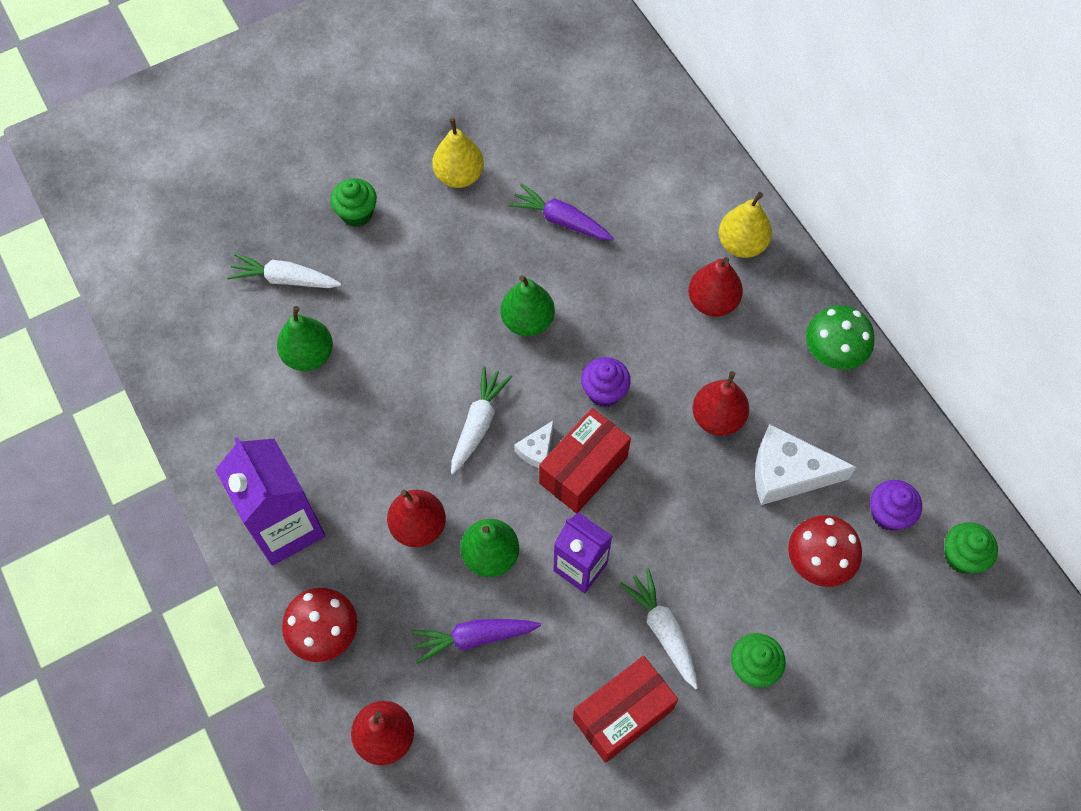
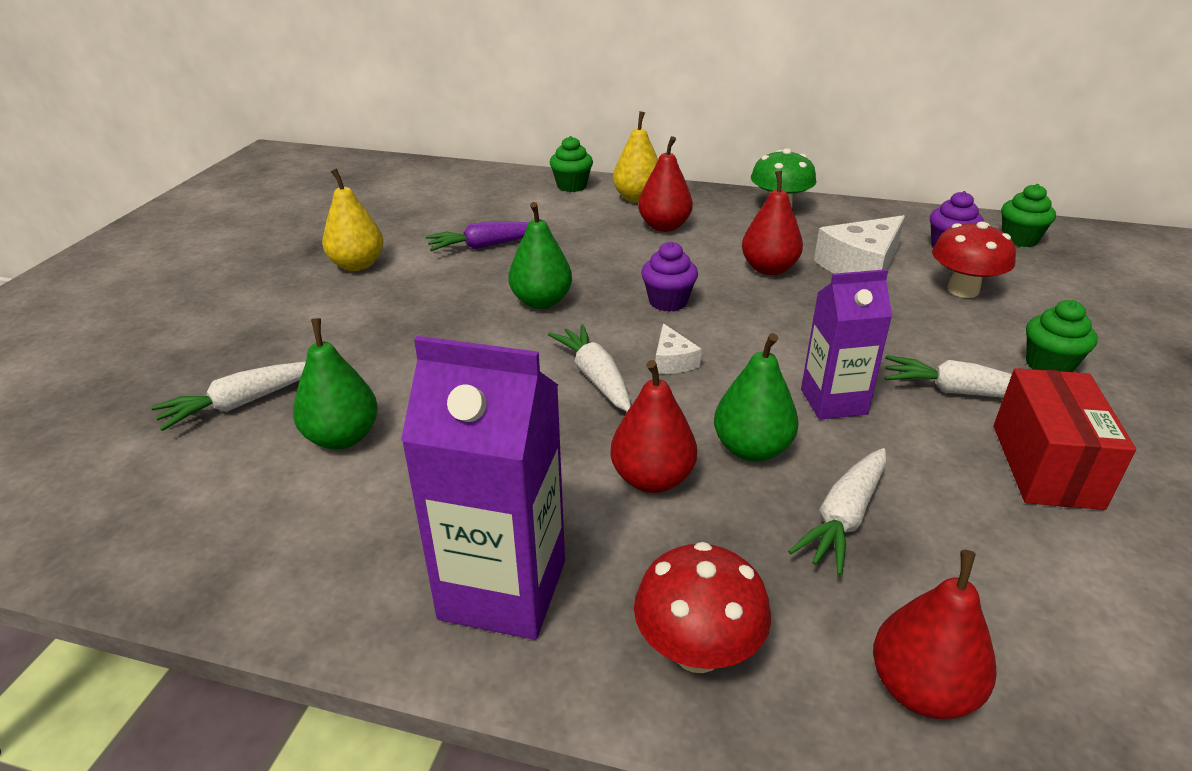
camera: 45 degrees left, 30 degrees down
green cupcake [330,178,377,227] -> green cupcake moved to [550,136,593,192]
purple carrot [411,619,541,664] -> white carrot [788,448,886,576]
red box [539,408,631,514] -> none

